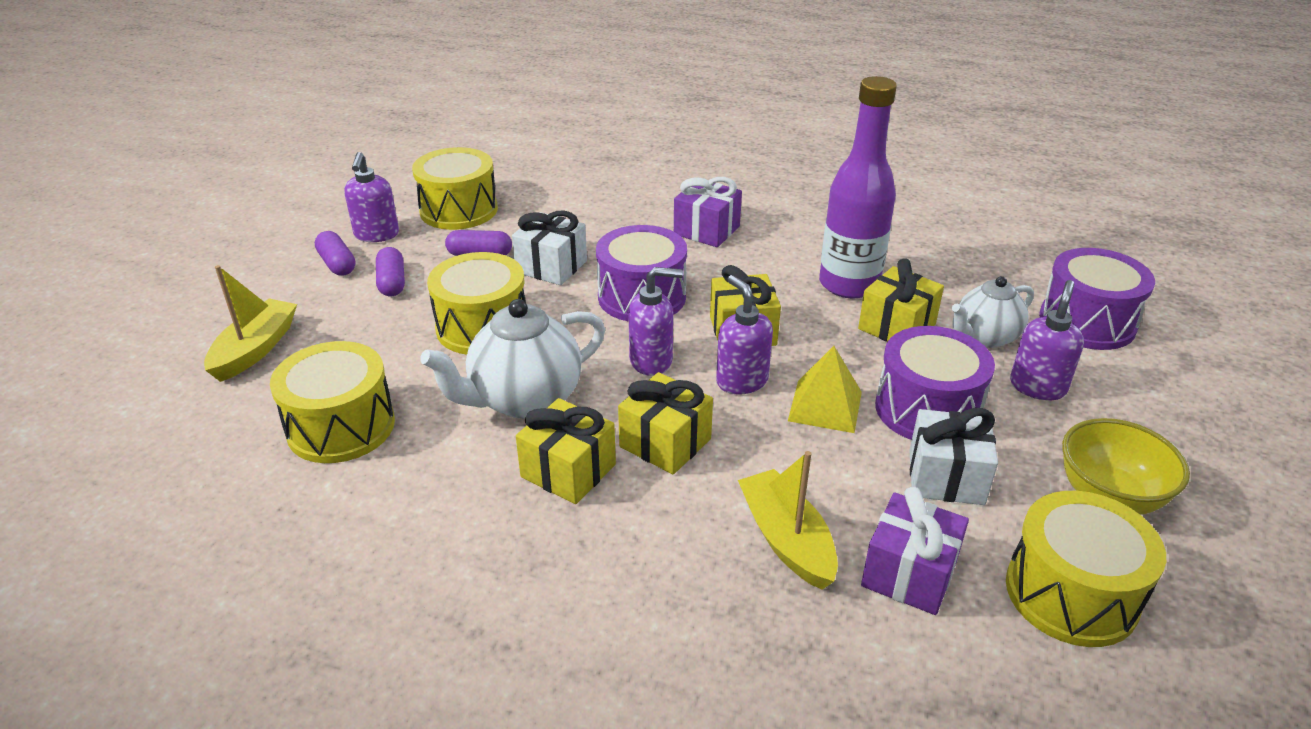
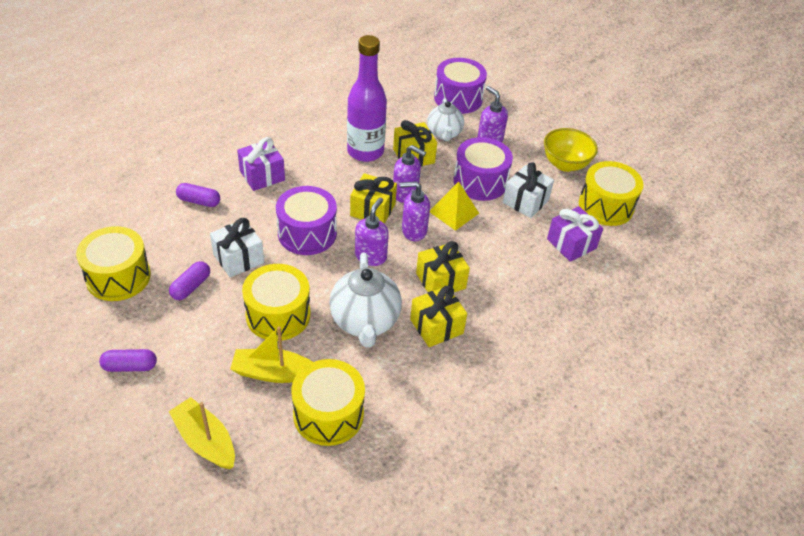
camera: 65 degrees left, 10 degrees up
purple soap dispenser [344,152,399,242] -> purple soap dispenser moved to [393,145,426,203]
purple capsule [376,247,405,296] -> purple capsule moved to [176,183,220,207]
yellow boat [738,451,838,590] -> yellow boat moved to [230,326,312,383]

